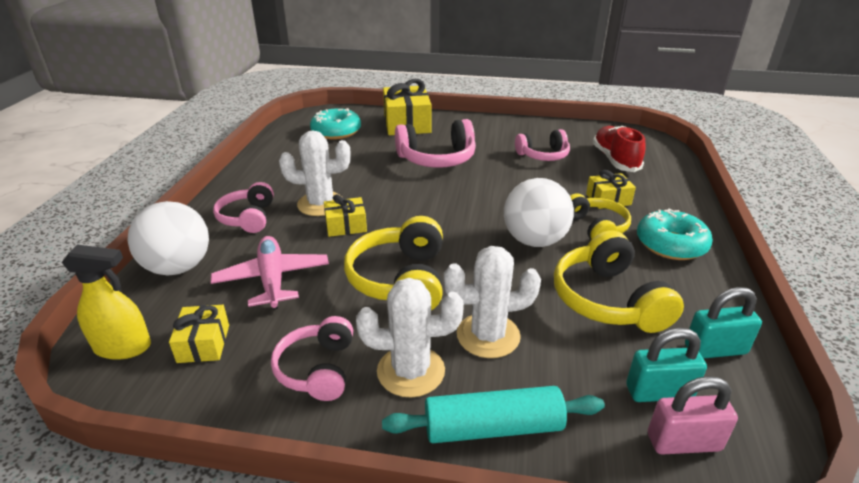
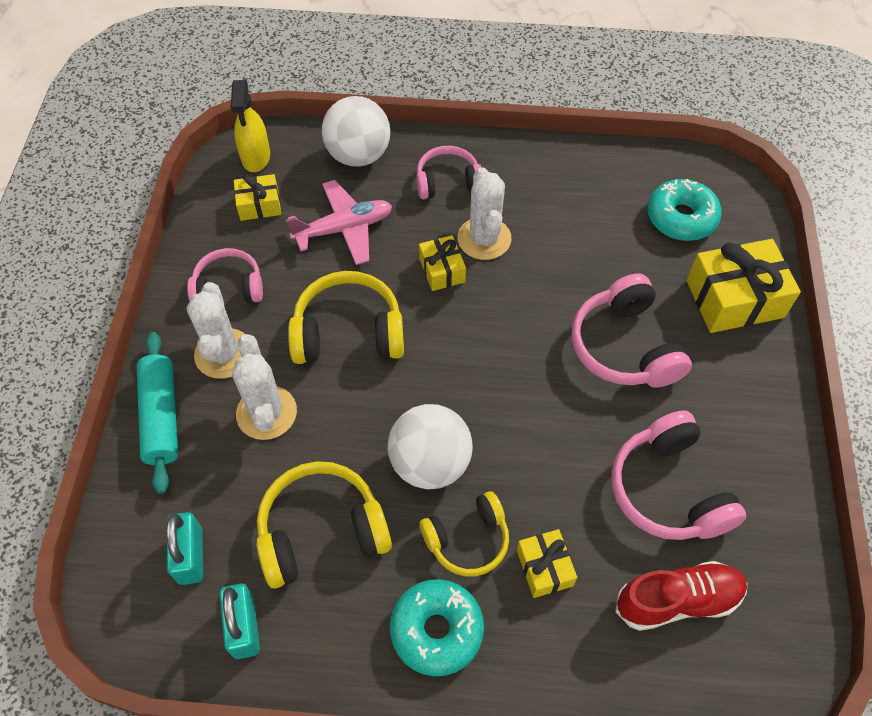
camera: 85 degrees right, 25 degrees up
pink headphones [515,129,570,161] -> pink headphones [611,410,746,540], size x1.53
pink padlock [648,376,738,455] -> none

